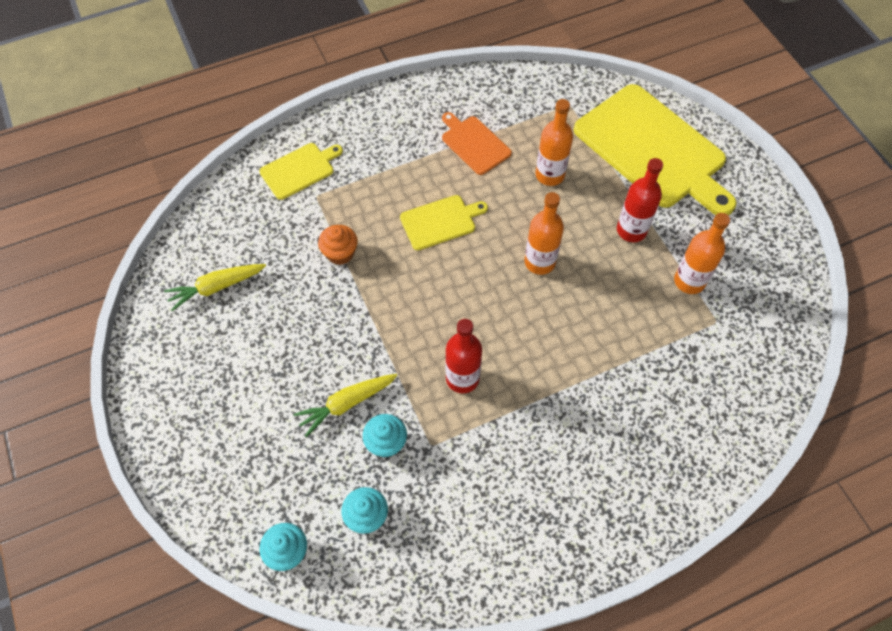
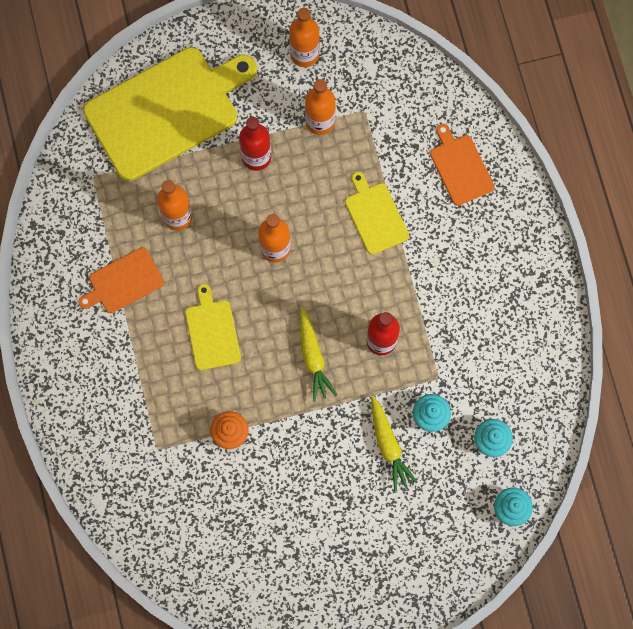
camera: 80 degrees left, 15 degrees up
yellow carrot [164,264,266,311] -> yellow carrot moved to [300,307,337,402]
yellow cutting board [259,143,343,200] -> yellow cutting board moved to [345,172,409,255]
none -> orange bottle [289,8,320,67]
none -> orange cutting board [430,124,494,206]

